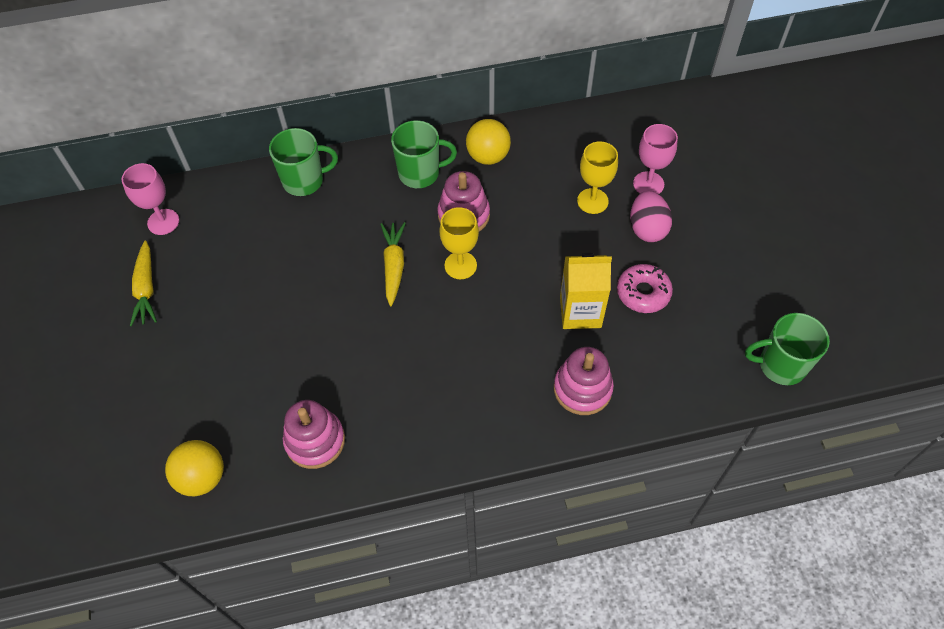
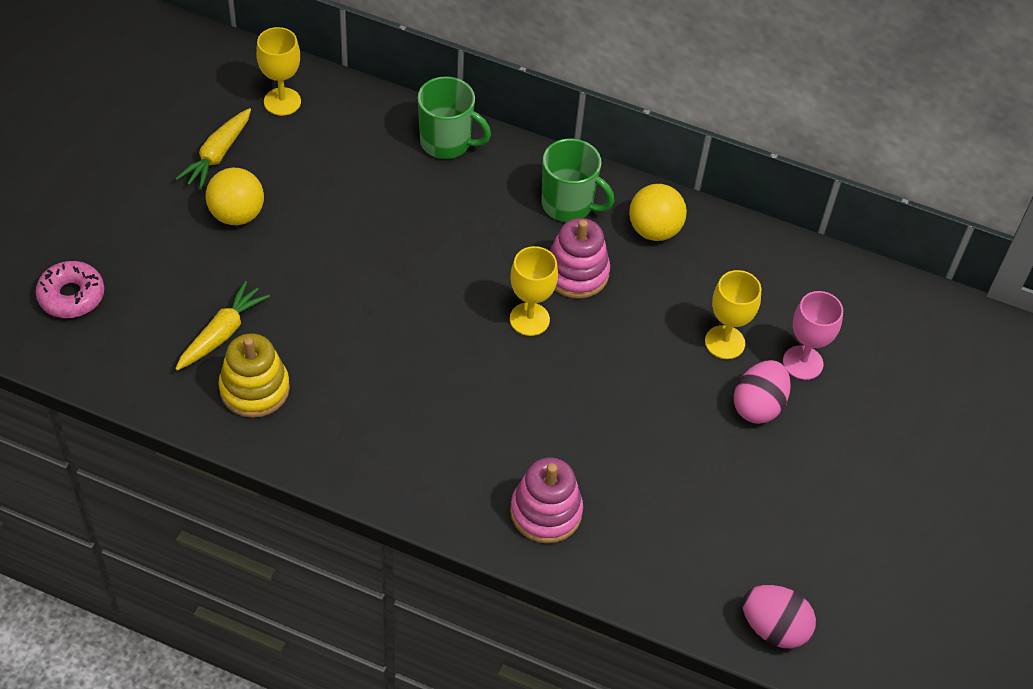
camera: 30 degrees right, 5 degrees down
pink goblet [122,163,179,235] -> yellow goblet [256,27,301,116]
yellow ball [165,440,224,496] -> yellow ball moved to [206,168,264,225]
pink stacking toy [283,400,345,469] -> yellow stacking toy [219,333,290,418]
yellow carrot [380,222,406,306] -> yellow carrot moved to [175,281,270,370]
yellow carton [560,253,612,329] -> none
pink donut [617,264,673,313] -> pink donut moved to [35,261,104,318]
green mug [745,313,830,385] -> pink egg [742,585,816,649]

